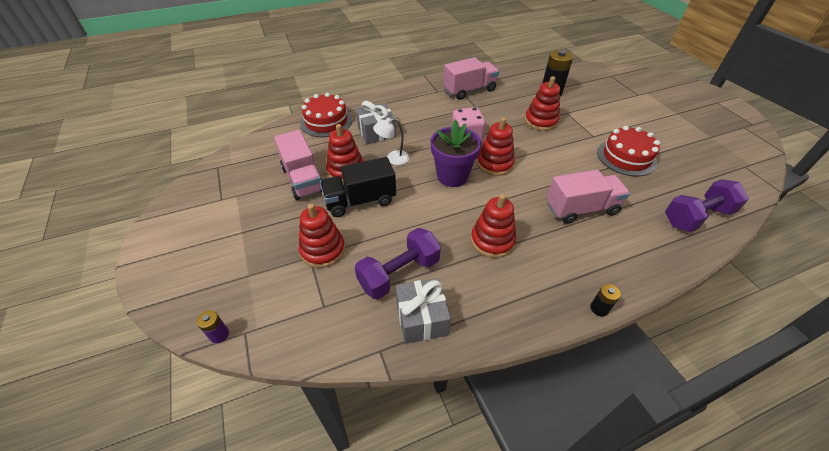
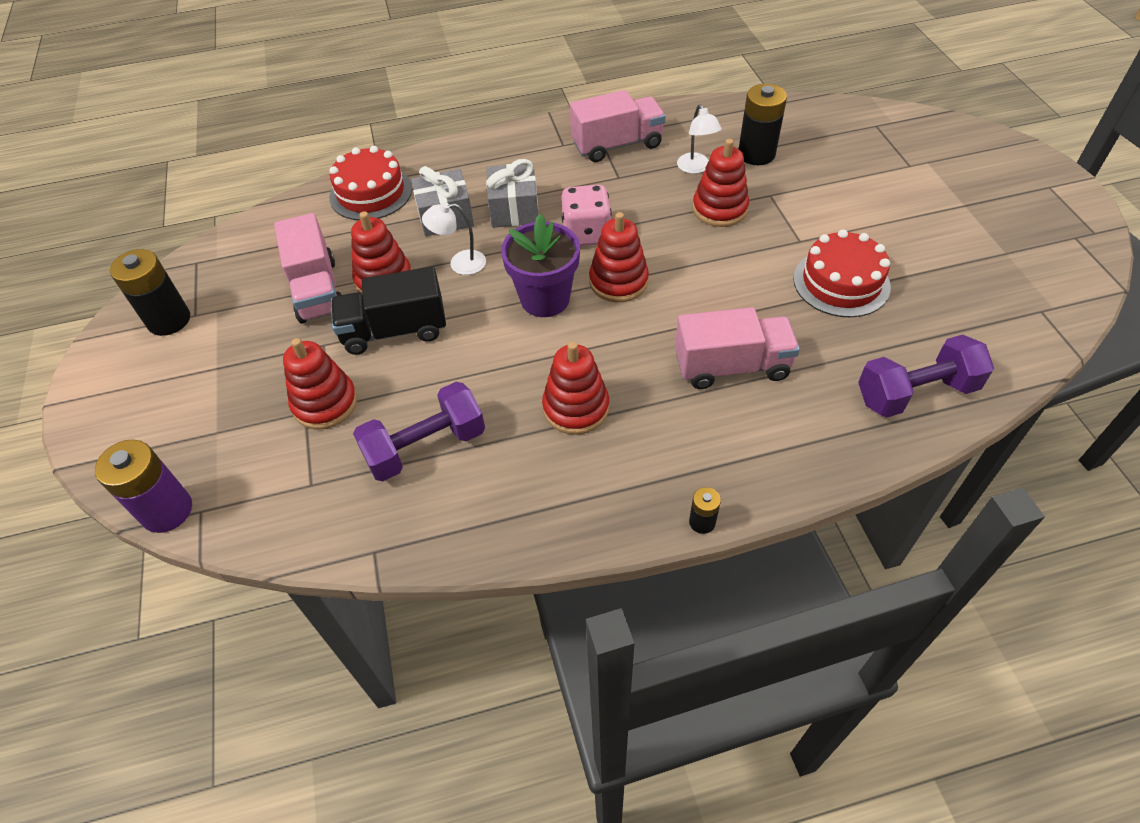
camera: 10 degrees right, 5 degrees up
purple battery [197,310,229,343] -> purple battery [95,439,192,533], size x2.00
grey gift [395,278,451,344] -> grey gift moved to [486,159,538,228]
none -> black battery [110,249,190,336]
none -> white lamp [677,104,722,174]

